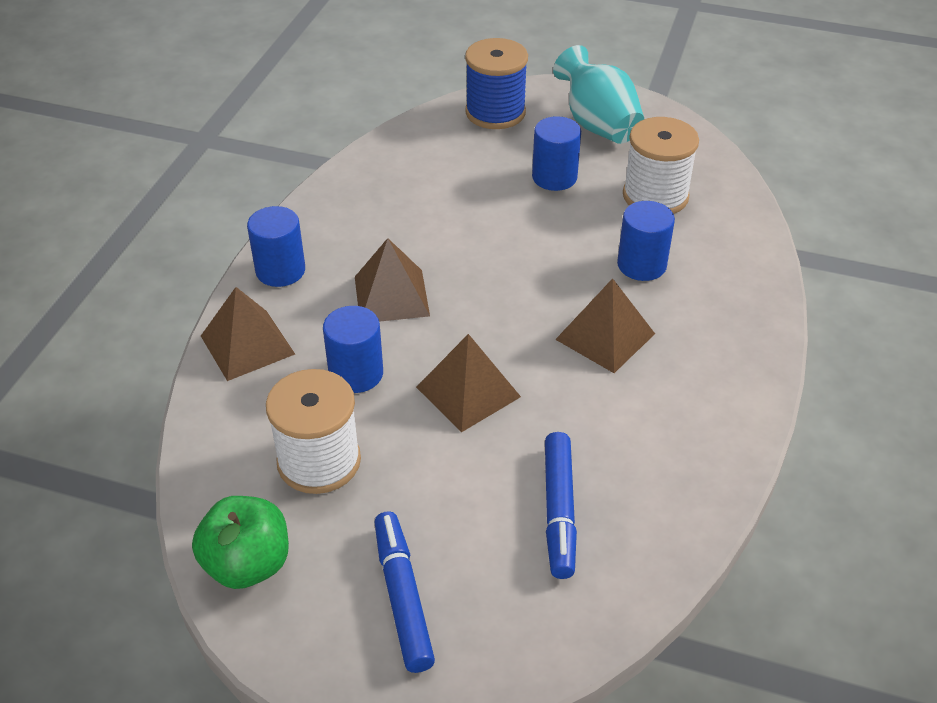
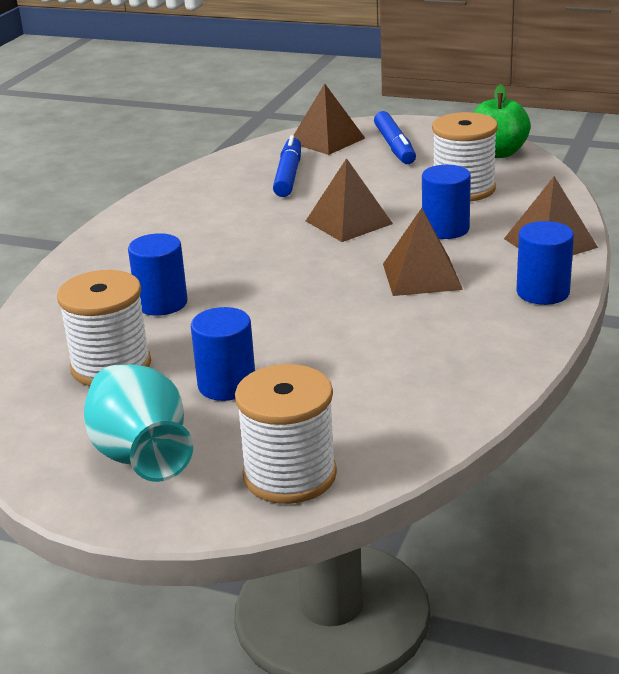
camera: 175 degrees left, 15 degrees down
blue spool [465,38,528,129] -> white spool [235,364,337,504]
brown pyramid [555,278,655,373] -> brown pyramid moved to [294,83,365,155]

